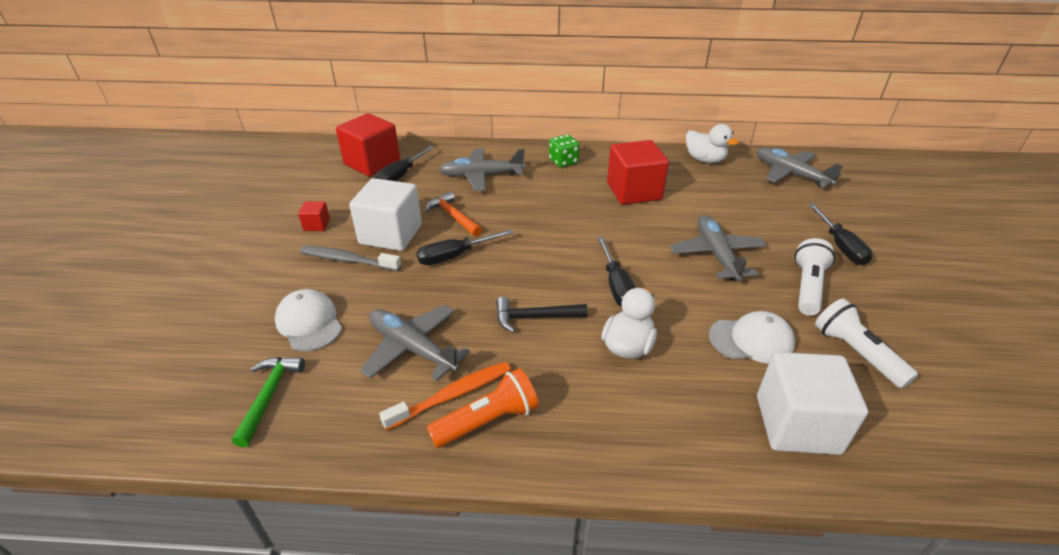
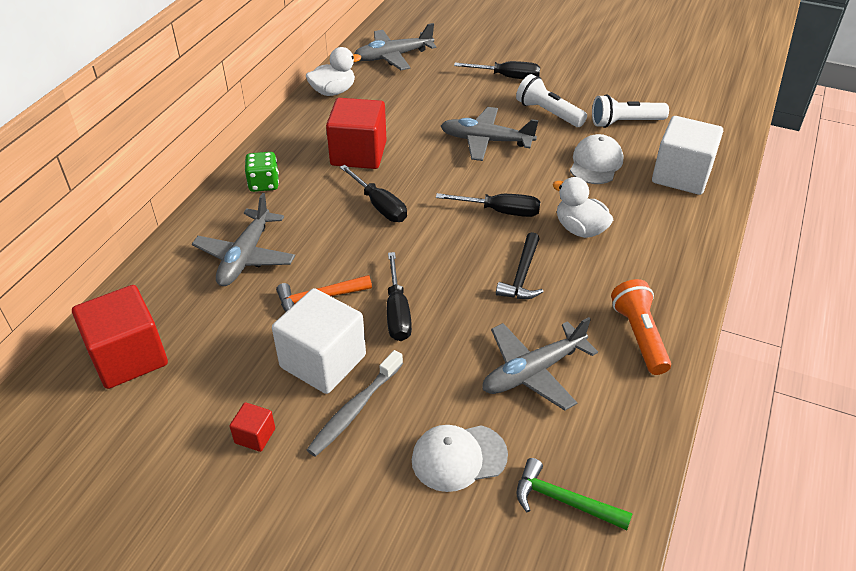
camera: 70 degrees left, 5 degrees up
black screwdriver [375,146,435,181] -> black screwdriver moved to [340,165,407,222]
orange toothbrush [379,362,511,431] -> none

